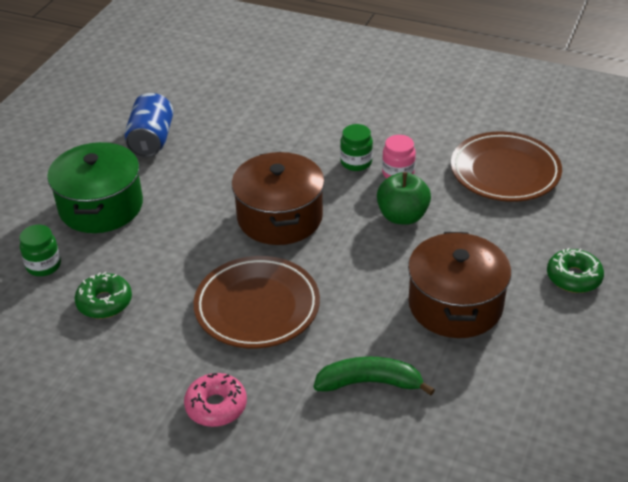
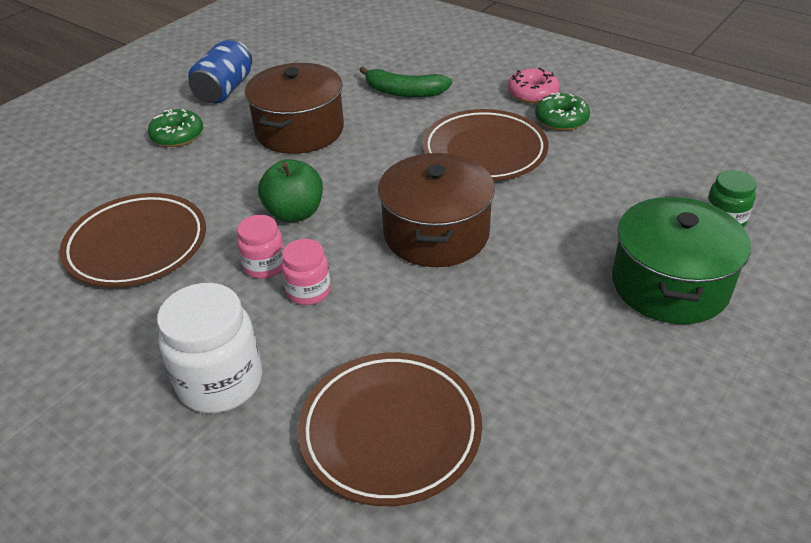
camera: 165 degrees left, 0 degrees up
green donut [75,272,132,319] -> green donut moved to [535,92,590,131]
blue can [124,93,173,158] -> blue can moved to [188,39,252,104]
green jar [340,124,373,171] -> pink jar [281,239,331,305]
none -> white jar [157,283,262,413]
none -> brown plate [298,352,482,506]

